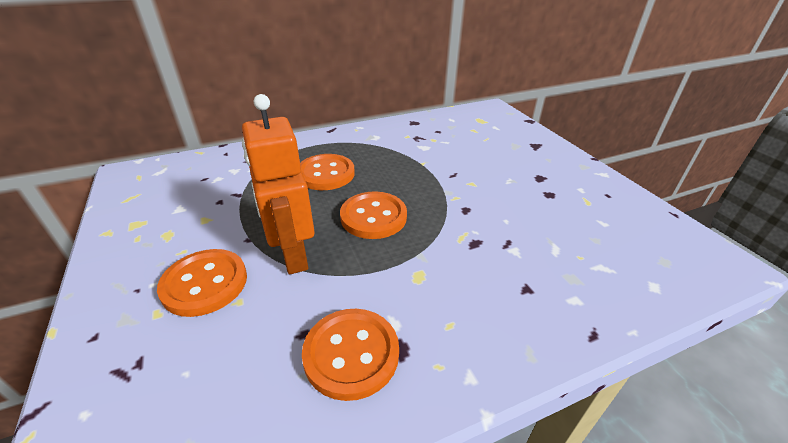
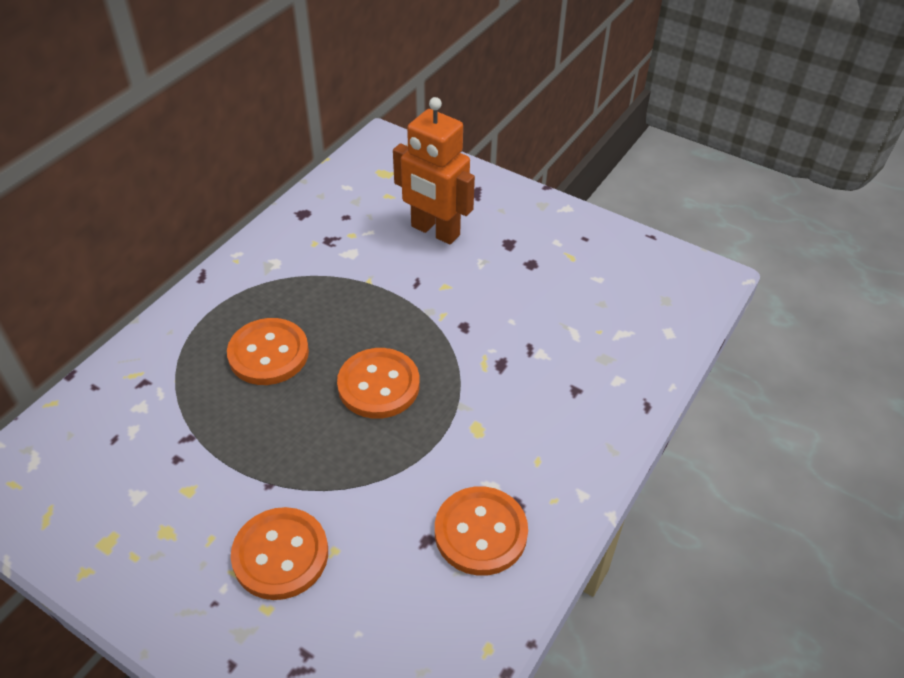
camera: 35 degrees left, 10 degrees up
orange robot [242,94,315,275] -> orange robot moved to [393,97,475,244]

